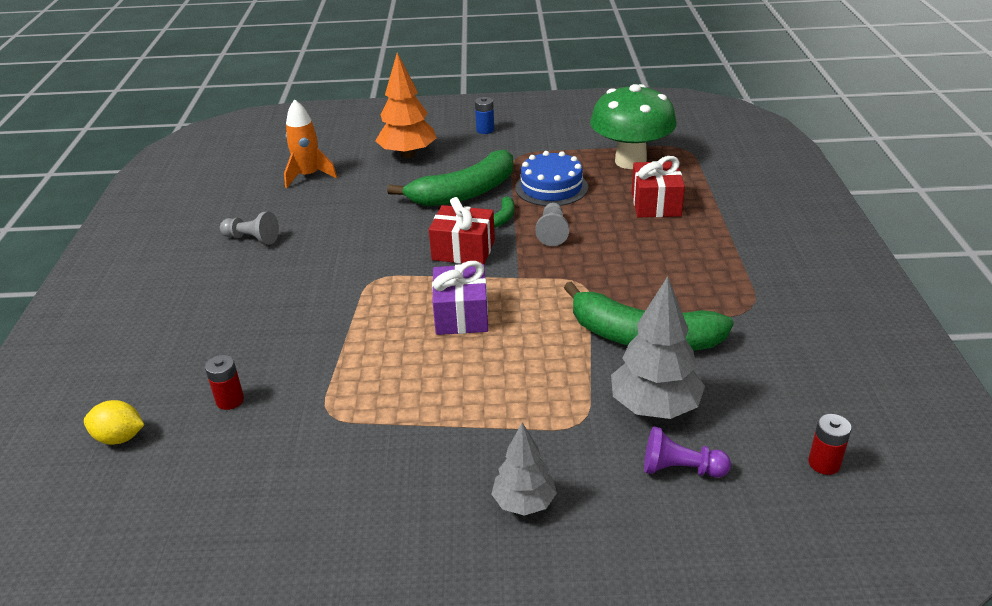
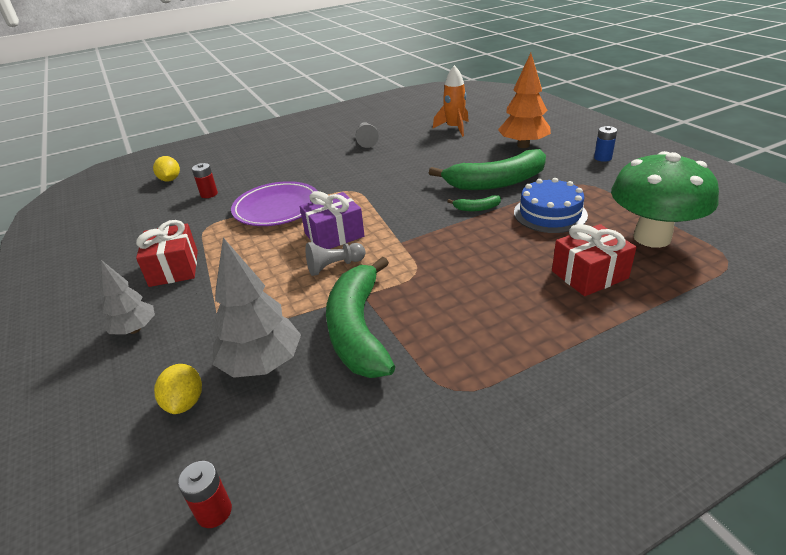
camera: 65 degrees right, 0 degrees up
green banana [387,150,513,206] -> green banana turned 45 degrees counterclockwise [429,149,546,190]
red gift [429,197,495,264] -> red gift moved to [136,220,198,287]
grey pawn [535,202,569,246] -> grey pawn moved to [305,242,365,276]
purple pawn [644,426,731,478] -> yellow lemon [154,364,202,414]
none -> purple plate [231,181,318,226]

